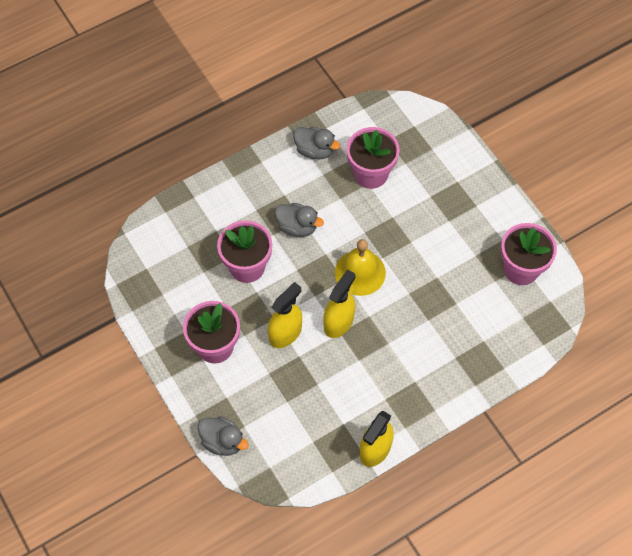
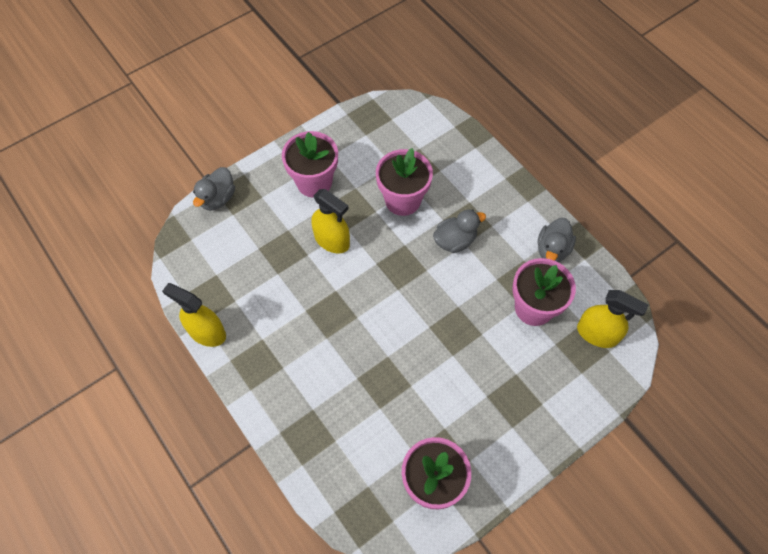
camera: 85 degrees right, 0 degrees up
grey duck [274,203,324,237] -> grey duck turned 135 degrees counterclockwise [433,209,486,253]
yellow spray bottle [323,269,356,338] -> yellow spray bottle moved to [577,290,649,348]
yellow bell [335,239,386,296] -> none

